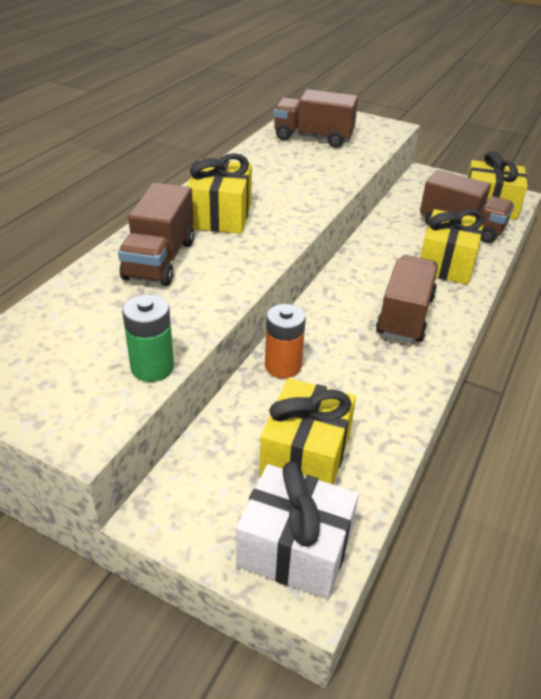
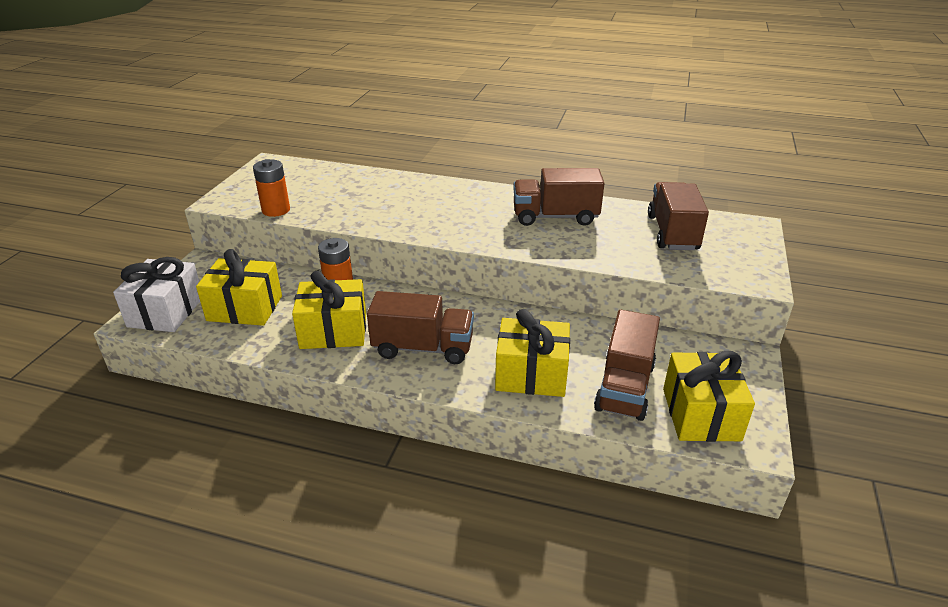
camera: 80 degrees right, 5 degrees down
brown truck [118,183,194,286] -> brown truck moved to [513,168,605,226]
green battery [122,295,174,382] -> orange battery [253,159,290,217]
yellow gift [187,153,252,234] -> yellow gift moved to [292,271,366,349]

